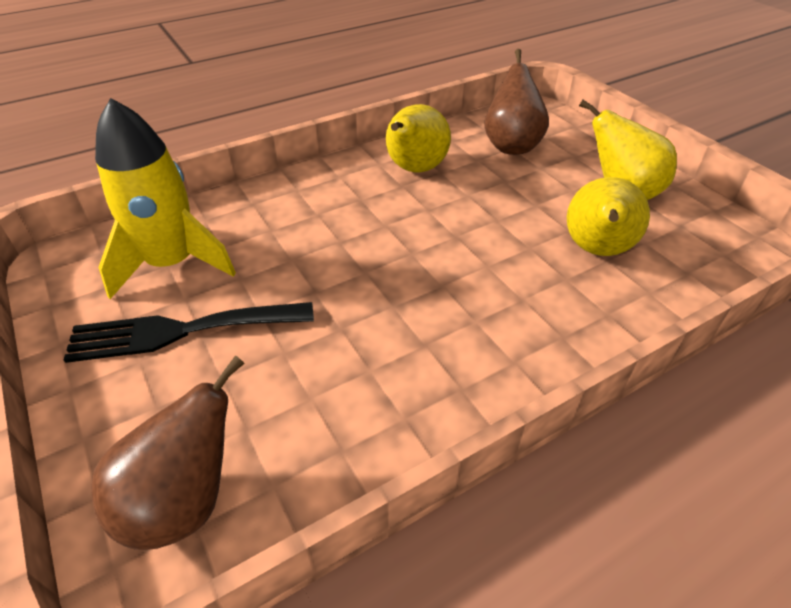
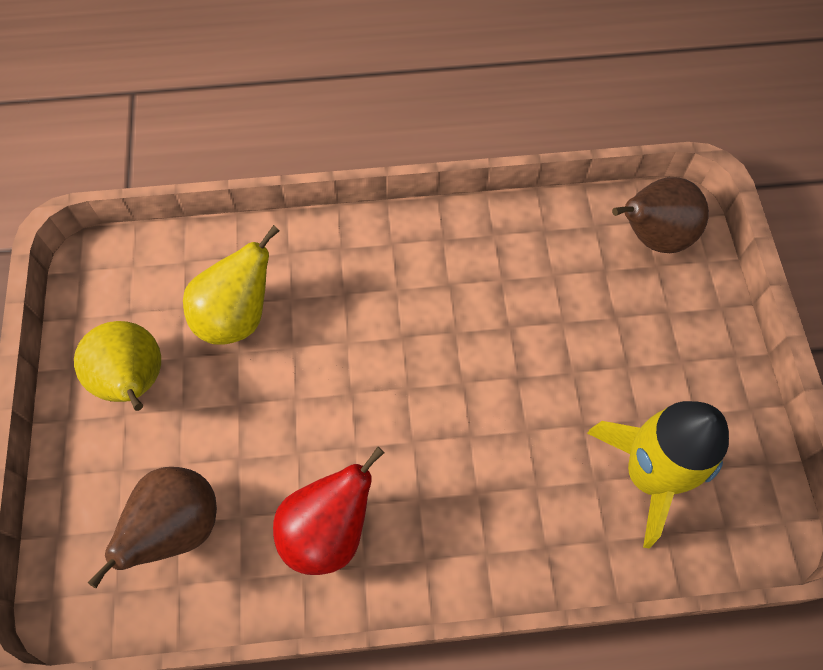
camera: 155 degrees left, 20 degrees up
black fork [64,302,314,363] -> none
yellow pear [386,104,451,172] -> red pear [273,446,385,575]

